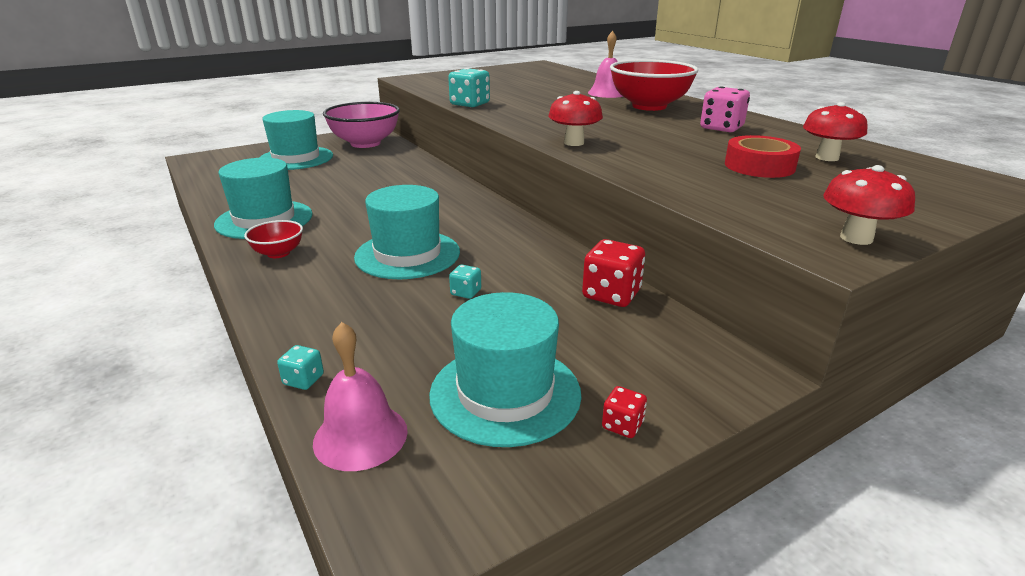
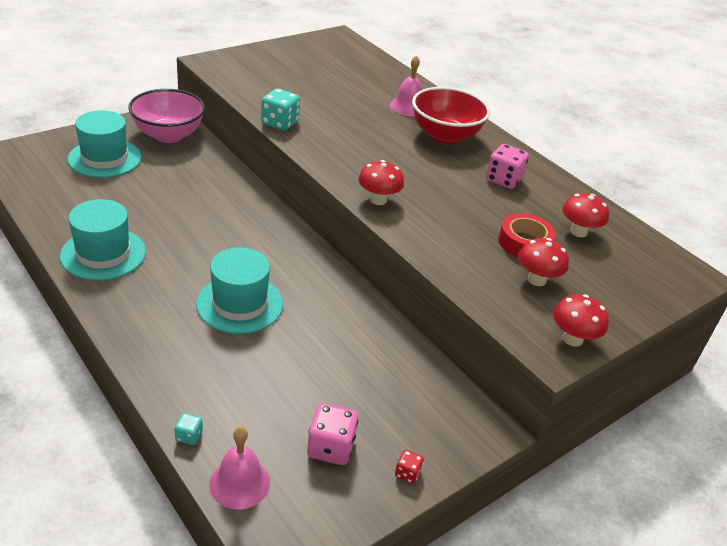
camera: 10 degrees left, 10 degrees up
red bowl [244,220,303,258] -> none
turquoise hat [429,292,581,447] -> pink dice [307,403,358,465]
turquoise dice [449,265,481,299] -> none
red dice [582,239,645,307] -> none
none -> red mushroom [518,238,569,286]

